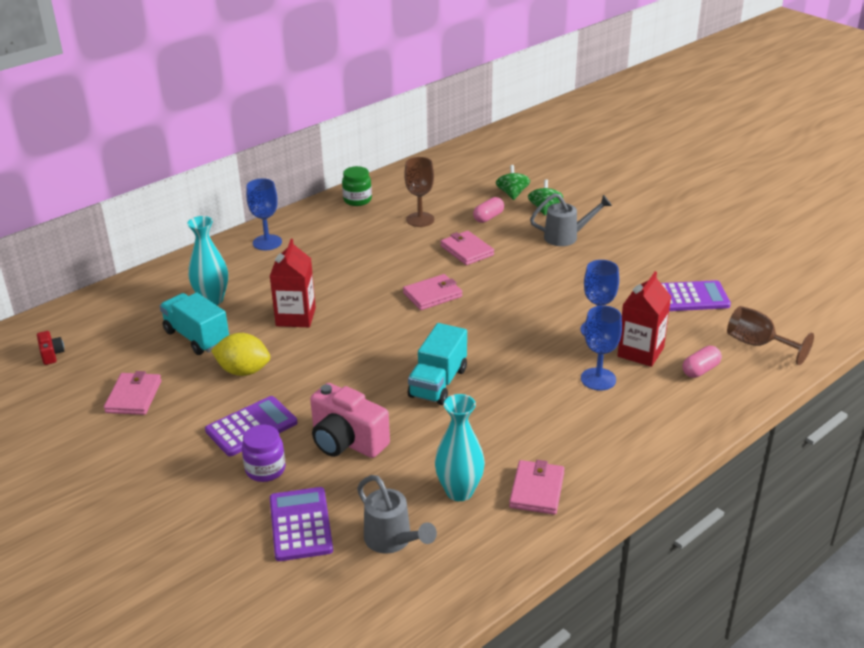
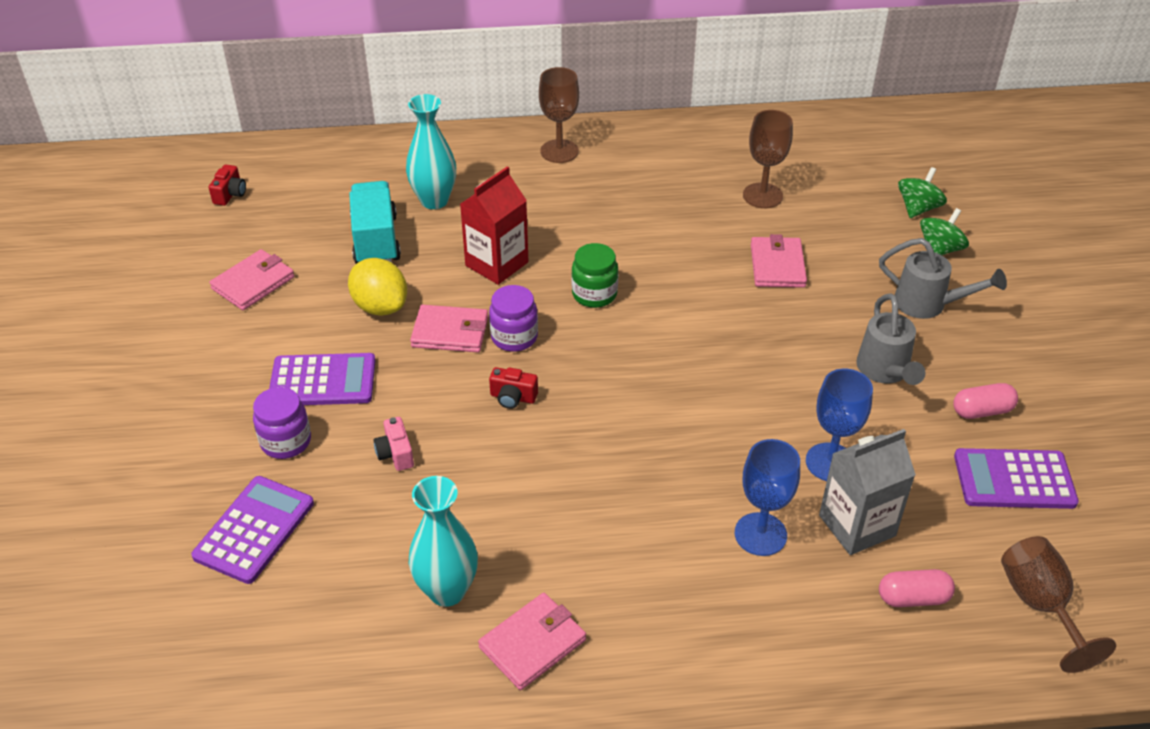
camera: 35 degrees right, 10 degrees up
blue goblet [246,178,282,250] -> brown goblet [539,67,579,163]
pink camera [310,383,390,458] -> pink camera [374,417,414,471], size x0.46
green jar [342,166,372,206] -> green jar moved to [572,243,618,308]
grey watering can [357,475,437,554] -> grey watering can moved to [856,293,926,385]
pink wallet [403,274,462,310] -> pink wallet moved to [410,305,488,353]
turquoise truck [408,323,467,405] -> none
pink capsule [473,197,504,223] -> pink capsule moved to [953,383,1018,419]
red carton [617,271,671,367] -> grey carton [819,429,916,555]
purple calculator [661,280,731,311] -> purple calculator turned 150 degrees clockwise [954,448,1079,509]
none -> purple jar [489,285,538,352]
none -> red camera [489,367,538,409]

